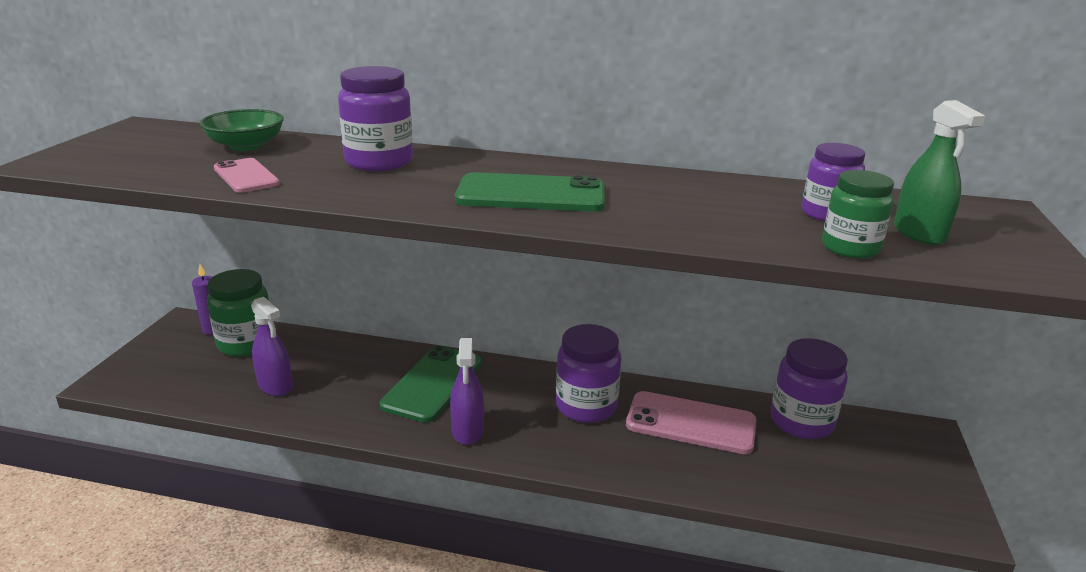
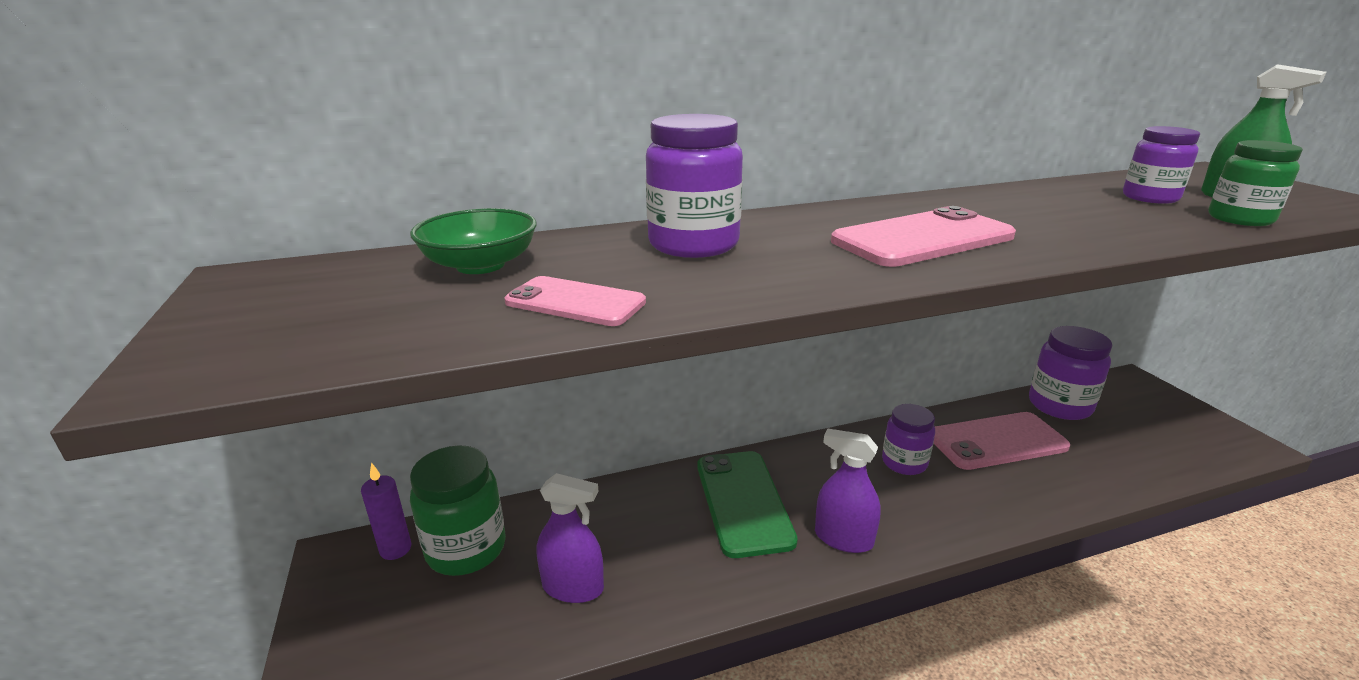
camera: 30 degrees left, 0 degrees up
purple spray bottle [450,338,484,445] -> purple spray bottle turned 150 degrees clockwise [815,428,881,553]
green phone [455,172,605,212] -> pink phone [831,206,1016,267]
purple jar [556,324,621,423] -> purple jar [882,404,935,475], size x0.67

